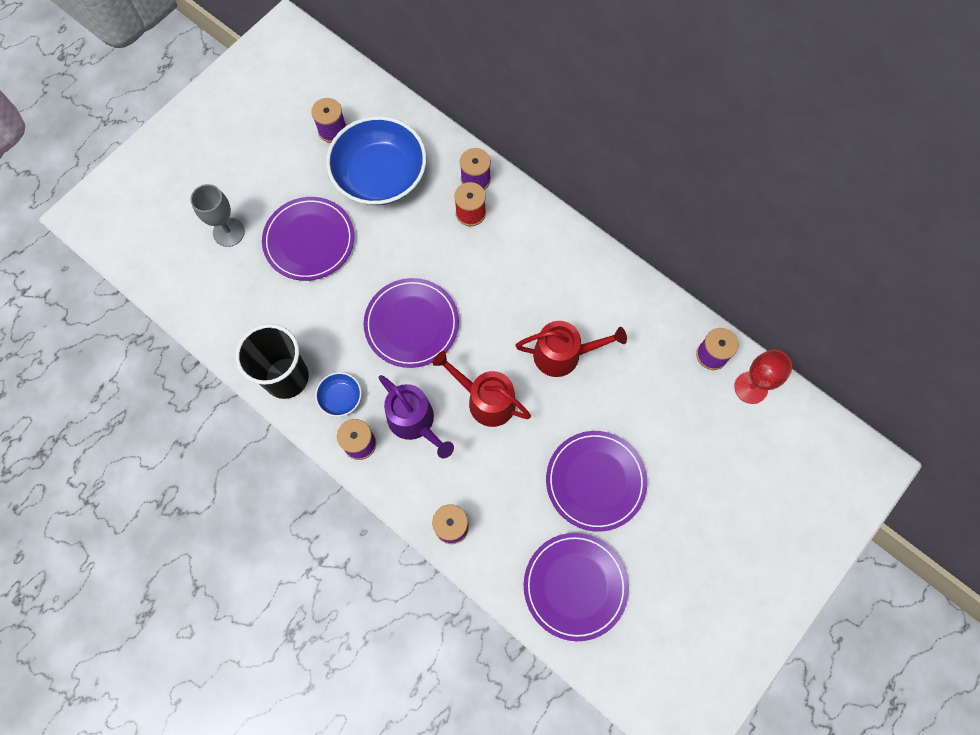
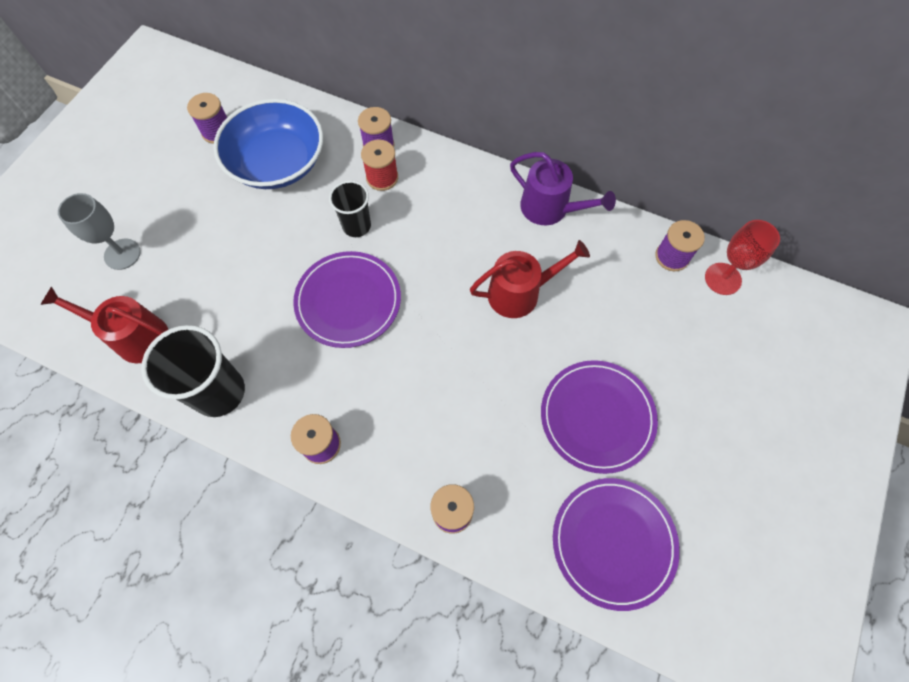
camera: 15 degrees left, 5 degrees down
purple plate [262,197,354,281] -> none
blue bowl [315,372,362,417] -> none
purple watering can [379,375,454,458] -> purple watering can moved to [510,152,616,225]
red watering can [433,351,531,427] -> red watering can moved to [40,287,168,363]
none -> black cup [329,180,371,237]

